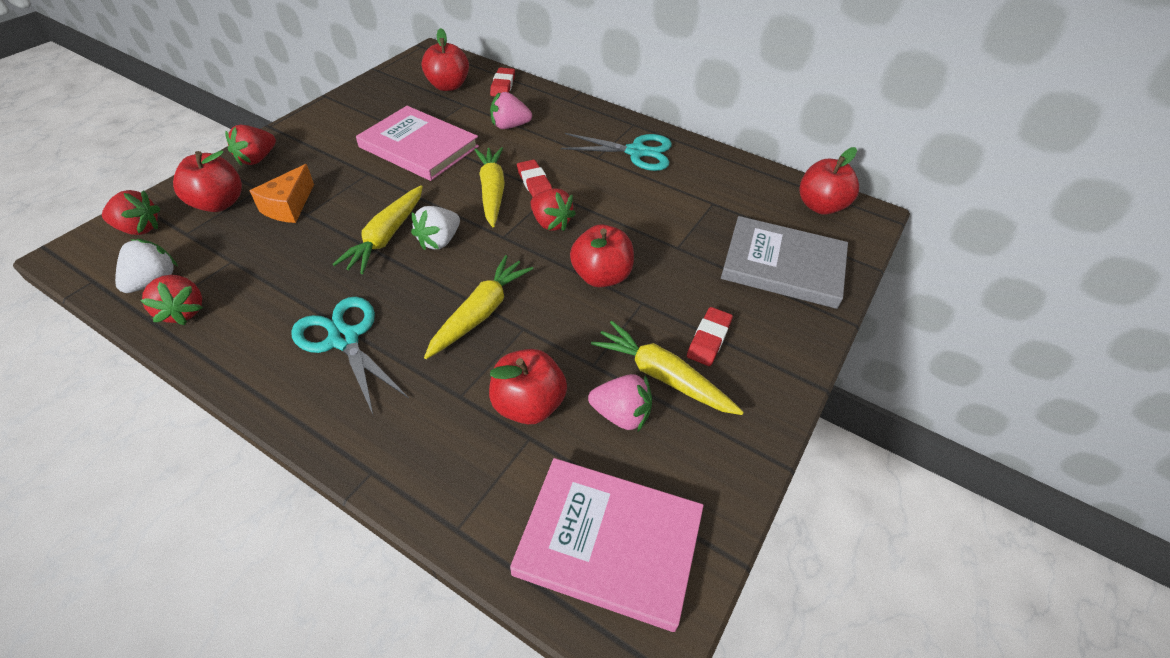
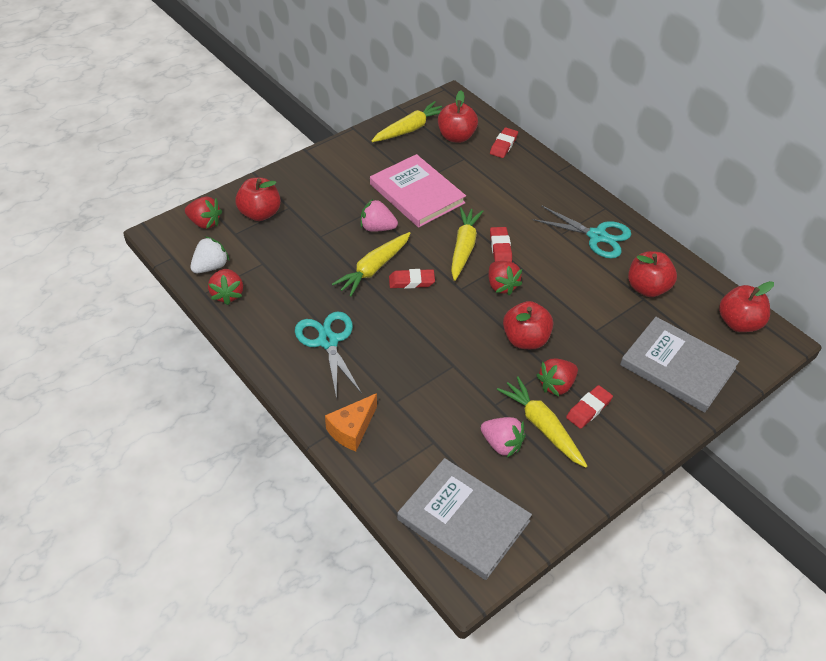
camera: 20 degrees right, 0 degrees up
red strawberry [225,125,276,166] -> red strawberry moved to [536,358,578,396]
orange cheese [250,164,314,223] -> orange cheese moved to [325,393,377,451]
white strawberry [411,206,460,250] -> red eraser [389,269,435,289]
yellow carrot [424,255,533,359] -> yellow carrot moved to [372,101,442,142]
red apple [489,349,567,424] -> red apple moved to [628,251,677,297]
pink strawberry [490,92,532,129] -> pink strawberry moved to [361,199,398,232]
pink book [510,458,704,632] -> grey book [397,458,532,580]

